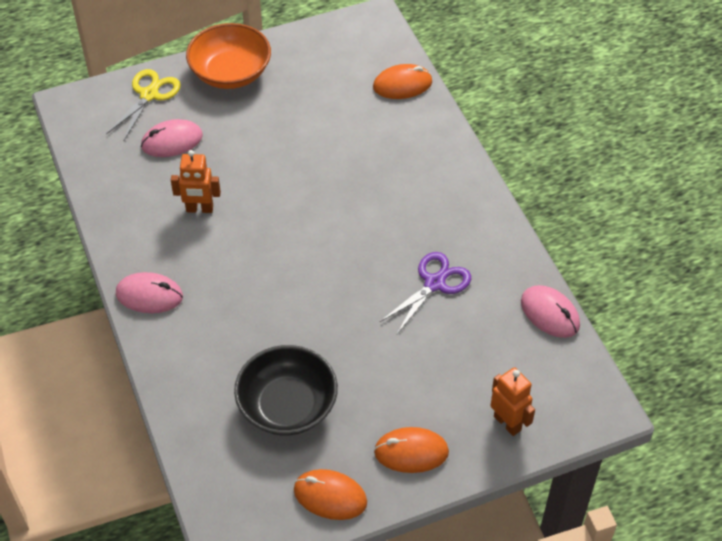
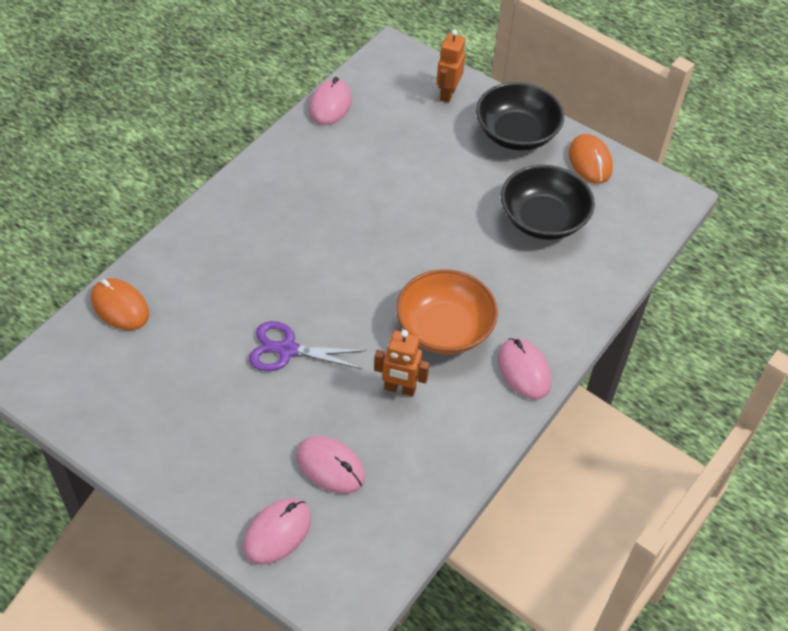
camera: 125 degrees left, 0 degrees up
yellow scissors [106,69,181,140] -> pink mouse [243,498,311,565]
orange robot [171,150,221,213] -> orange robot turned 135 degrees clockwise [374,330,429,397]
orange bowl [186,23,271,89] -> orange bowl moved to [396,269,498,354]
orange mouse [374,427,449,473] -> black bowl [476,82,564,151]
purple scissors [380,252,471,334] -> purple scissors moved to [249,321,366,371]

